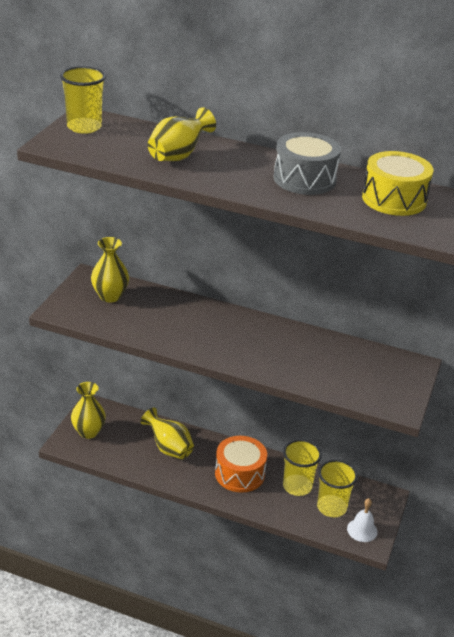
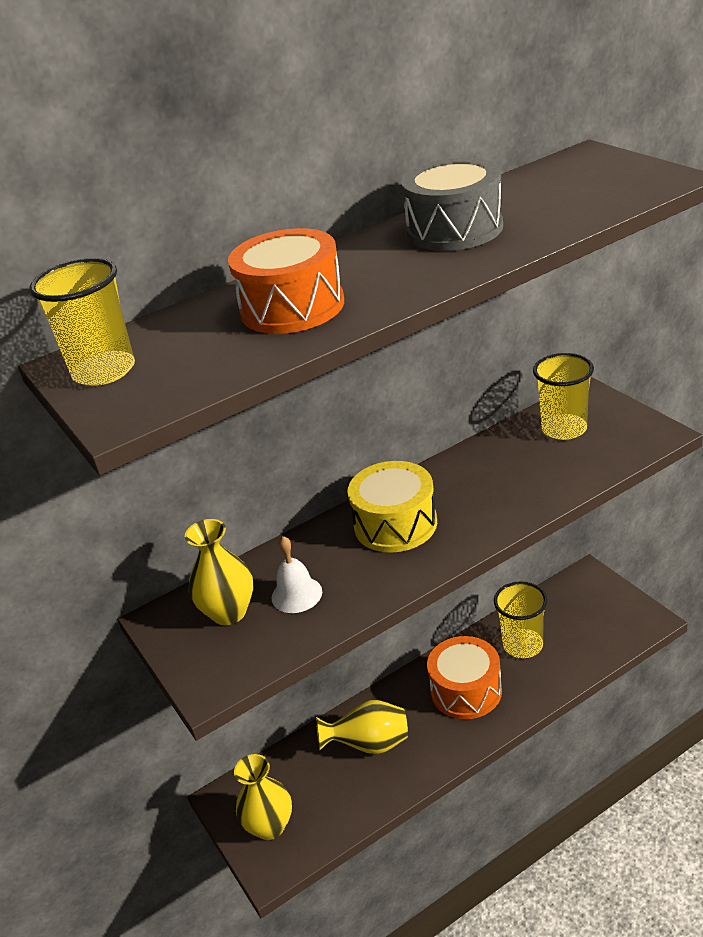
camera: 45 degrees left, 0 degrees up
yellow vase [148,107,216,161] -> orange drum [228,228,344,334]
yellow cup [317,460,358,517] -> yellow cup moved to [533,353,594,440]
white bell [347,498,378,542] -> white bell moved to [272,536,322,613]
yellow drum [362,151,433,216] -> yellow drum moved to [348,461,437,553]

